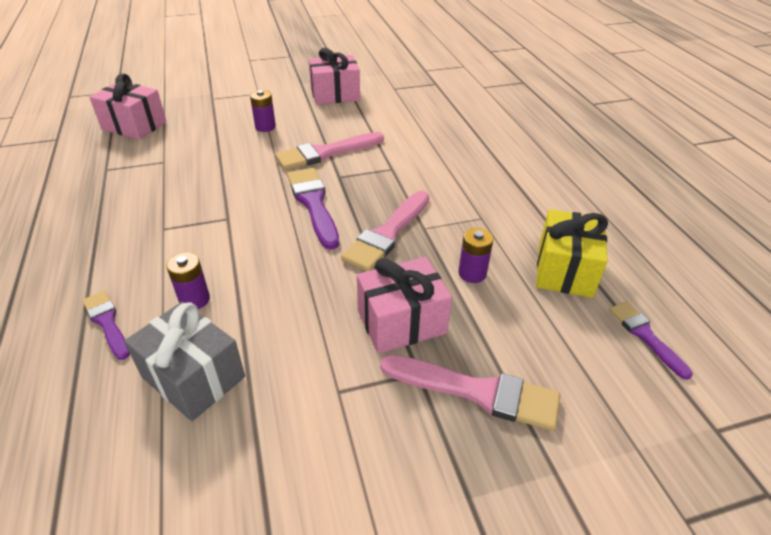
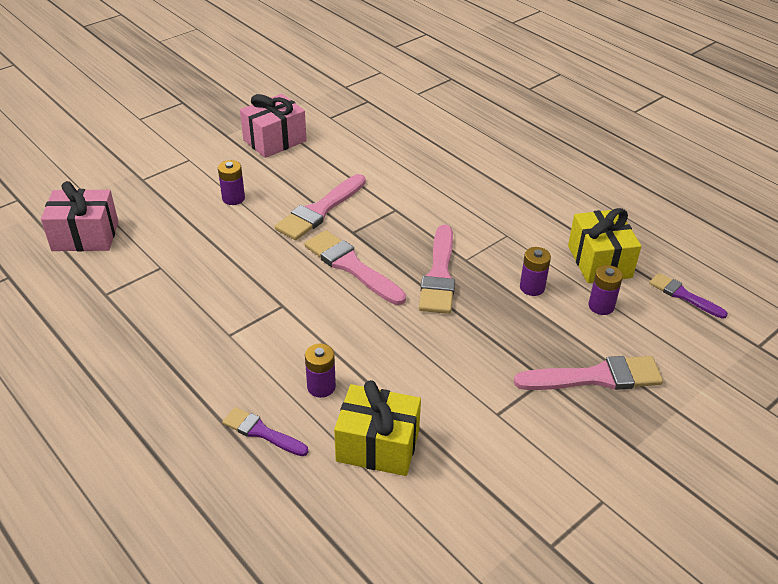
camera: 25 degrees left, 0 degrees up
grey gift [124,301,245,421] -> yellow gift [334,380,421,476]
purple brush [287,168,339,250] -> pink brush [304,230,406,305]
pink gift [357,257,452,354] -> none
none -> purple battery [588,265,623,315]

